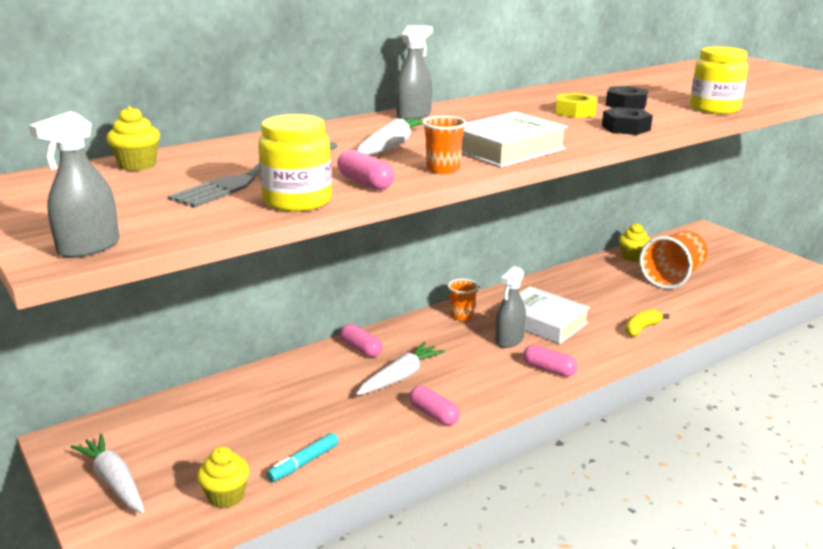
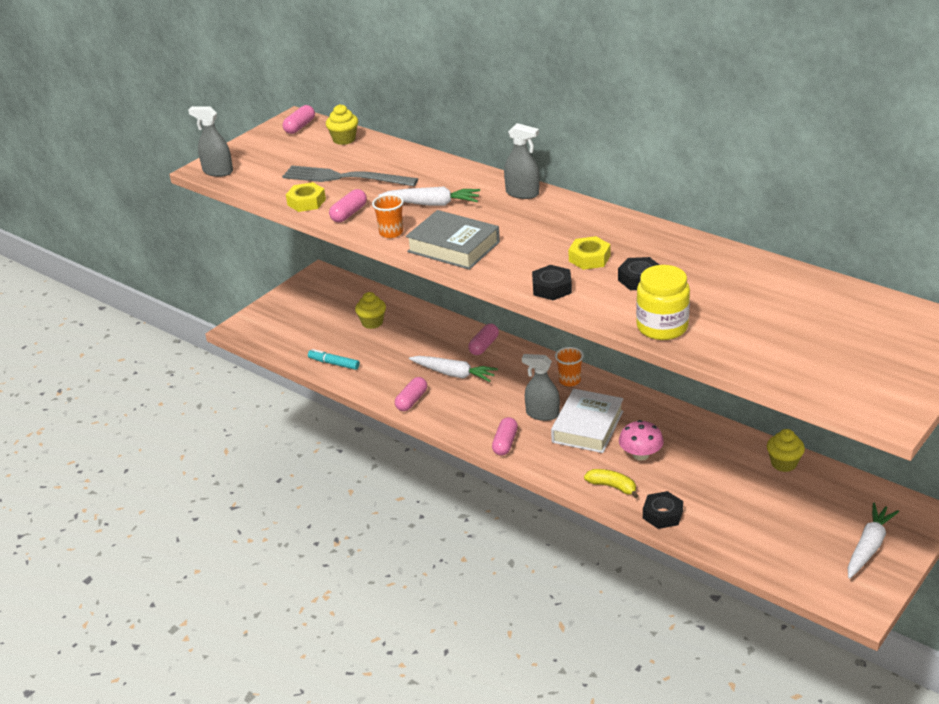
camera: 75 degrees right, 10 degrees up
white carrot [71,433,145,513] -> white carrot moved to [848,503,899,579]
yellow cupcake [197,447,250,508] -> yellow cupcake moved to [355,292,386,329]
yellow jar [258,114,332,212] -> yellow nut [286,182,326,212]
white book [461,111,568,167] -> grey book [406,210,500,270]
orange cup [639,231,708,289] -> none
none -> pink capsule [283,105,315,134]
none -> pink mushroom [619,420,664,461]
none -> black nut [643,491,683,529]

